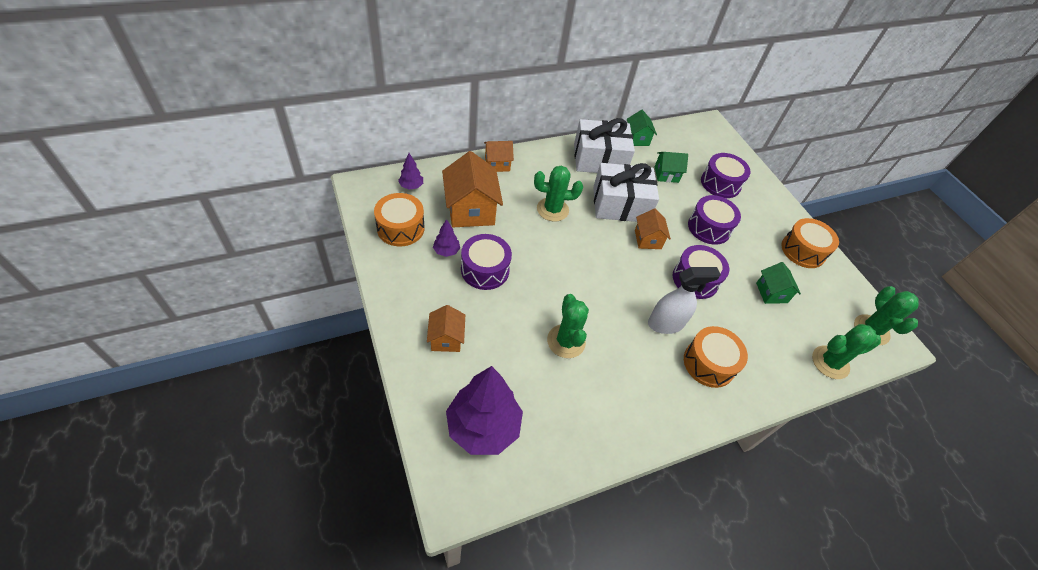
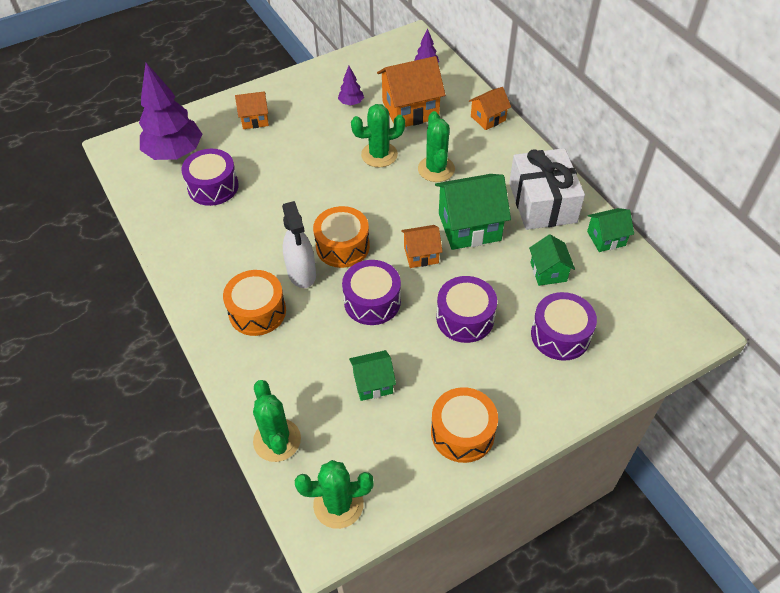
camera: 90 degrees right, 0 degrees up
orange drum [374,193,425,246] -> orange drum moved to [313,206,370,268]
purple drum [461,234,512,290] -> purple drum moved to [181,149,239,206]
orange house [484,141,514,172] -> orange house turned 75 degrees clockwise [469,87,511,130]
green cactus [547,294,589,358] -> green cactus moved to [351,104,405,167]
white gift [593,163,659,222] -> green house [435,174,511,250]

